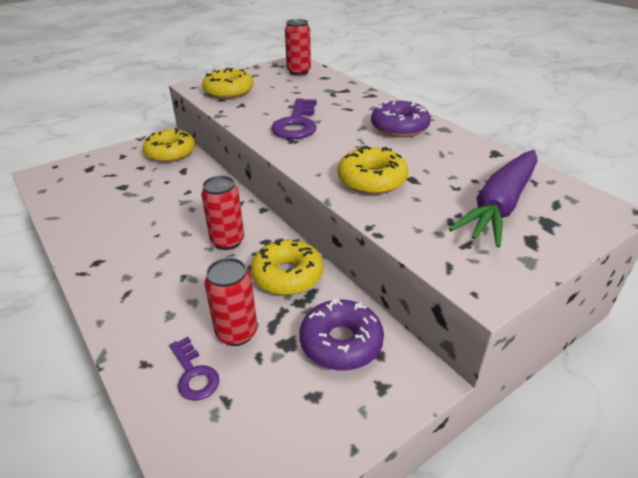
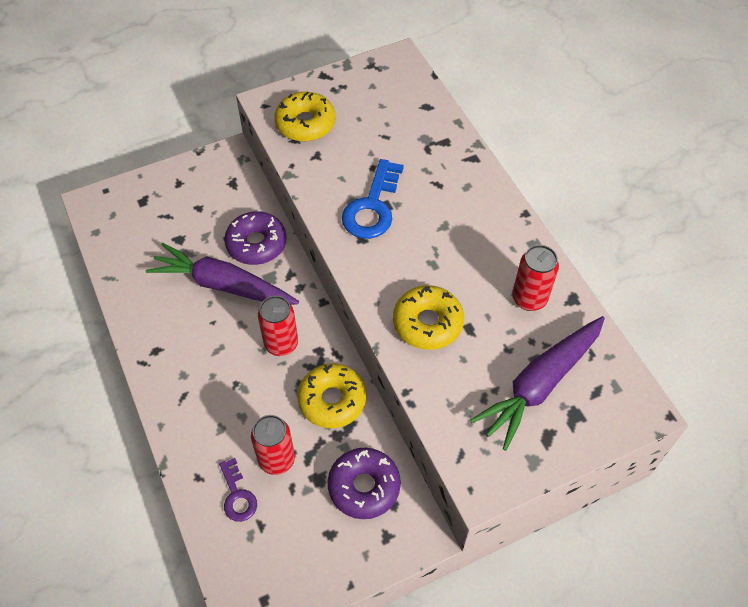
camera: 10 degrees right, 20 degrees up
yellow donut [142,128,195,162] -> none
purple key [271,98,317,139] -> blue key [342,159,404,239]
red can [285,19,311,76] -> red can moved to [512,245,559,311]
purple donut [371,101,431,137] -> purple donut moved to [224,211,287,265]
none -> purple carrot [146,243,299,305]

